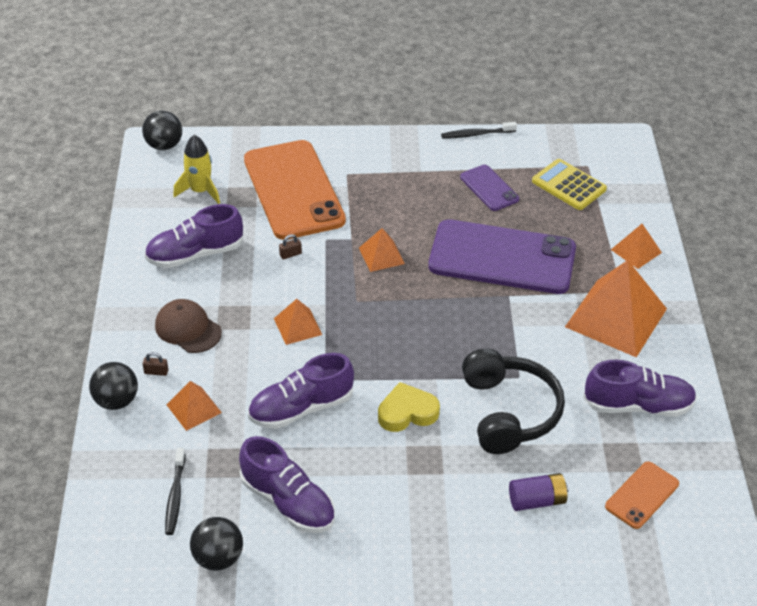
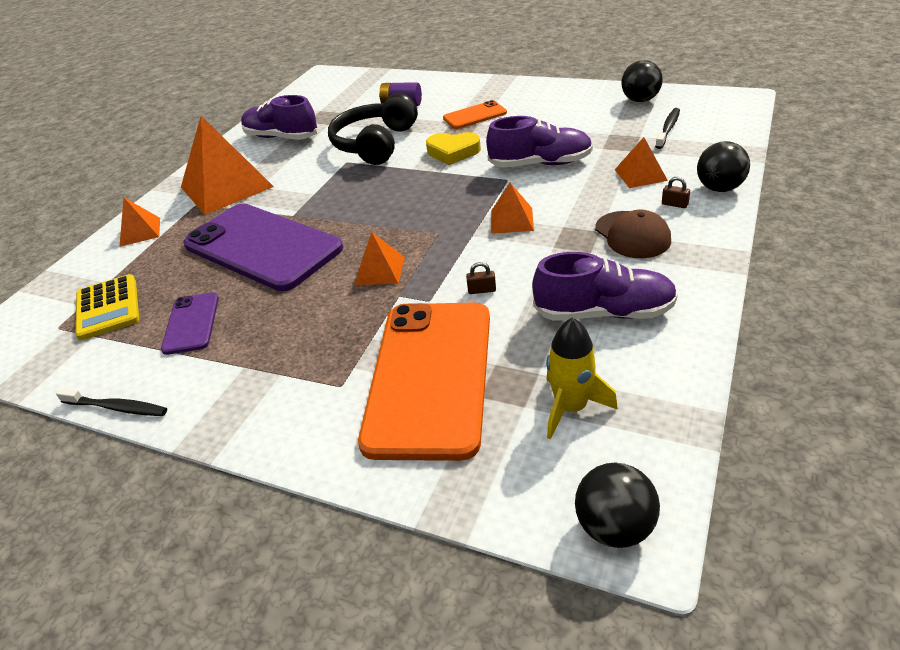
camera: 150 degrees left, 5 degrees down
purple shoe [239,436,335,533] -> none
orange phone [605,461,679,529] -> orange phone moved to [443,100,507,129]

